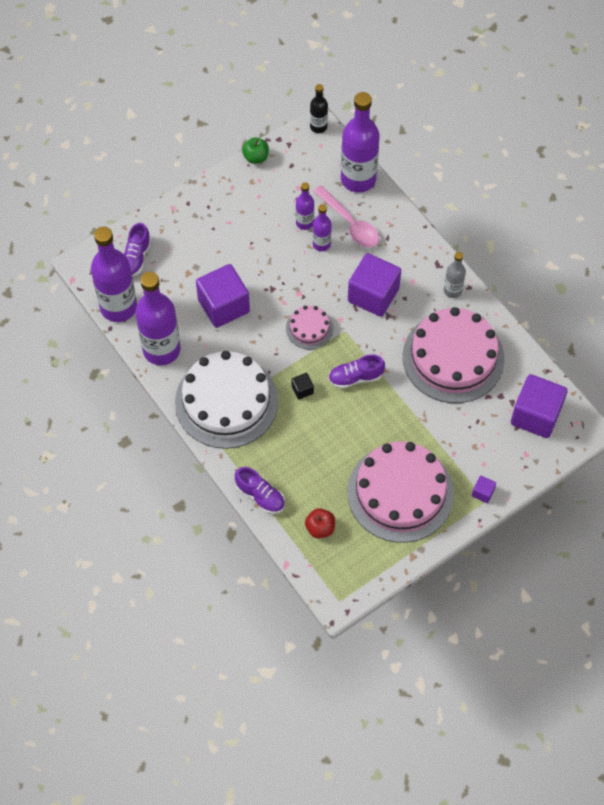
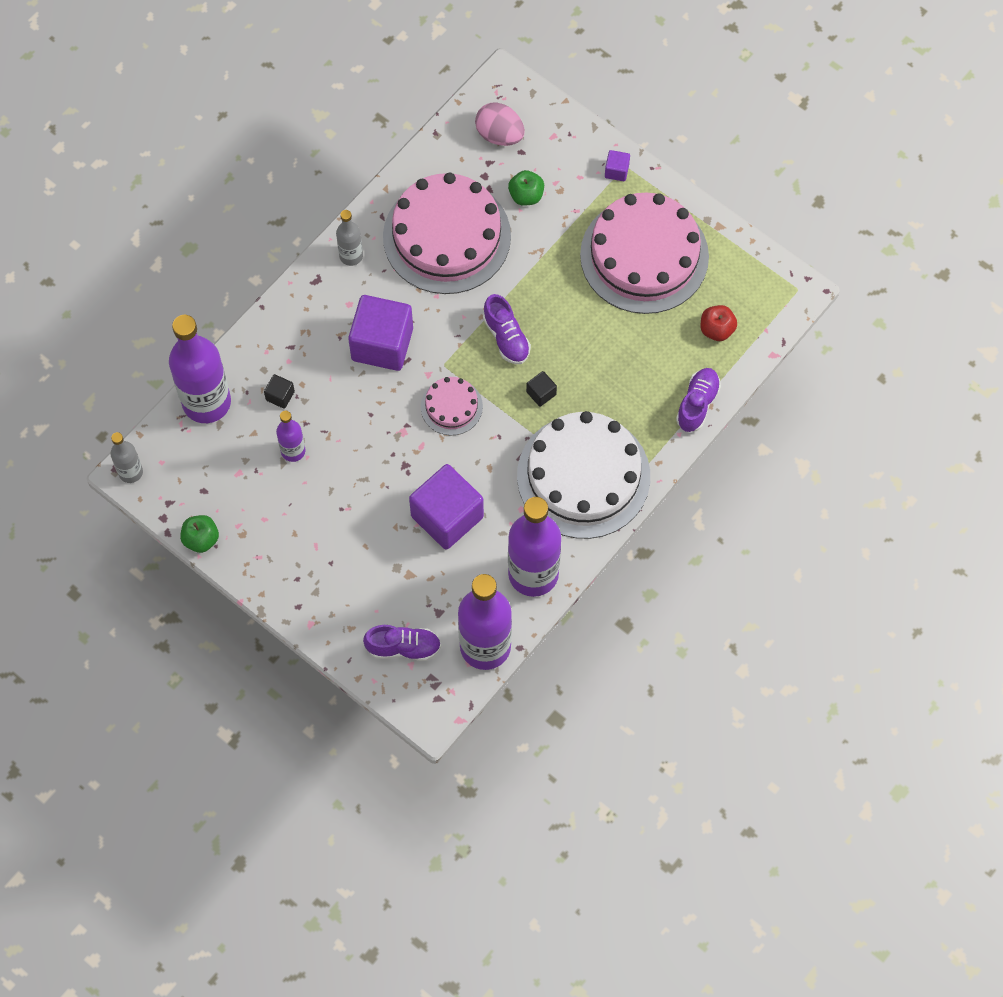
camera: 105 degrees left, 5 degrees up
black bottle [310,84,328,133] -> grey bottle [110,432,143,483]
pink spoon [313,186,379,247] -> black cube [264,374,295,409]
purple bottle [313,204,332,251] -> none
purple cube [511,374,568,438] -> pink egg [475,102,525,146]
none -> green apple [508,170,544,206]

